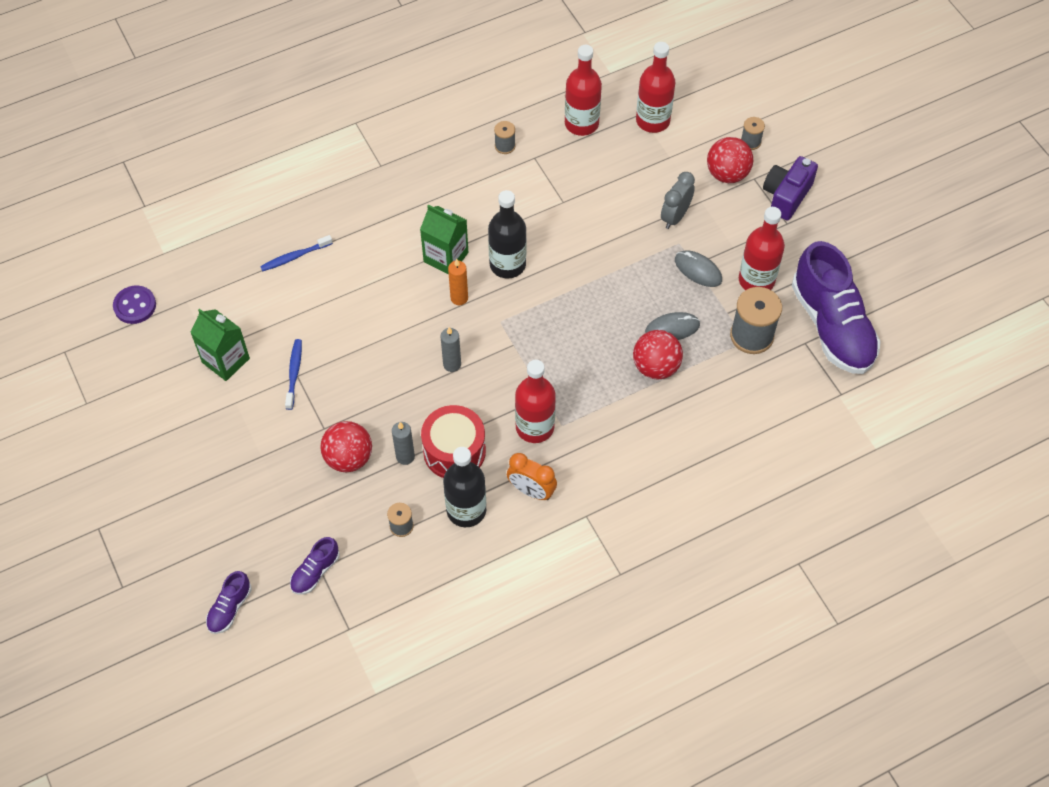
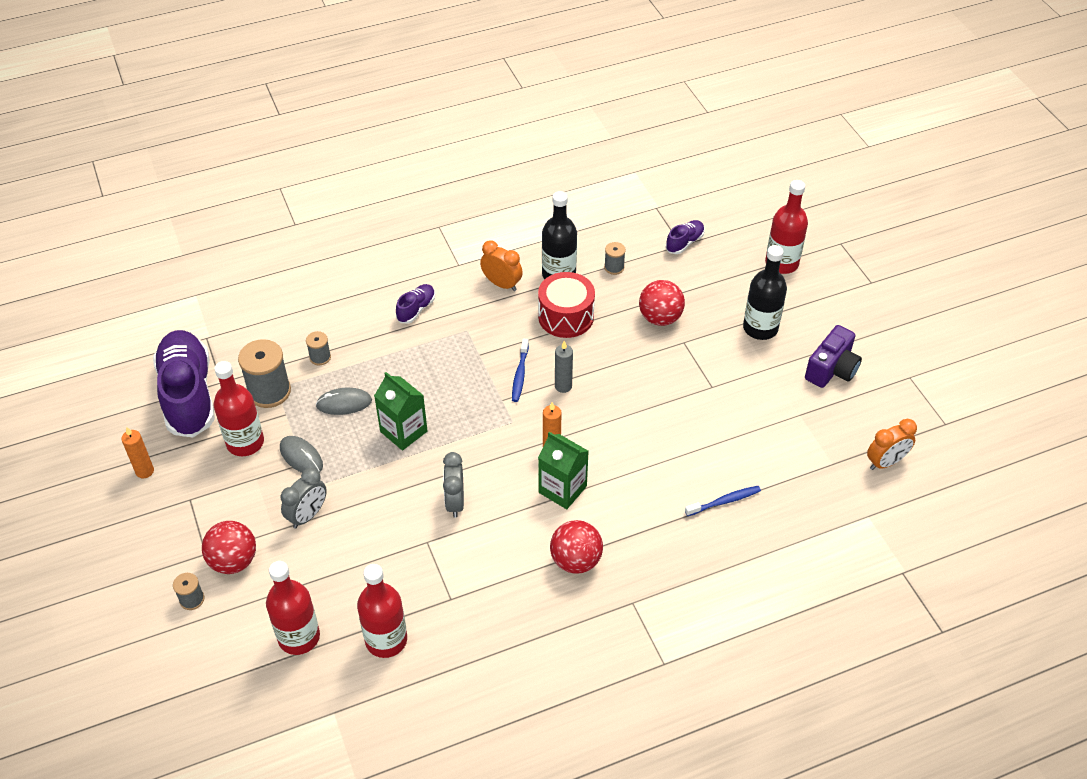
camera: 175 degrees left, 10 degrees down
purple button [113,285,156,324] -> orange clock [867,419,917,470]
green carton [190,309,250,381] -> green carton moved to [374,372,427,450]
purple shoe [206,571,252,634] -> purple shoe moved to [396,284,435,323]
blue toothbrush [285,339,302,410] -> blue toothbrush moved to [512,339,529,402]
grey candle [392,422,415,465] -> none
black bottle [488,190,526,279] -> black bottle moved to [743,245,787,340]
grey spool [494,121,515,154] -> grey spool moved to [306,331,331,365]
red bottle [515,360,556,443] -> red bottle moved to [765,180,808,274]
red ball [633,330,683,379] -> red ball moved to [550,520,603,574]
purple camera [763,156,818,220] -> purple camera moved to [805,325,862,388]
none -> orange candle [121,427,154,478]
none -> grey clock [443,452,464,518]

